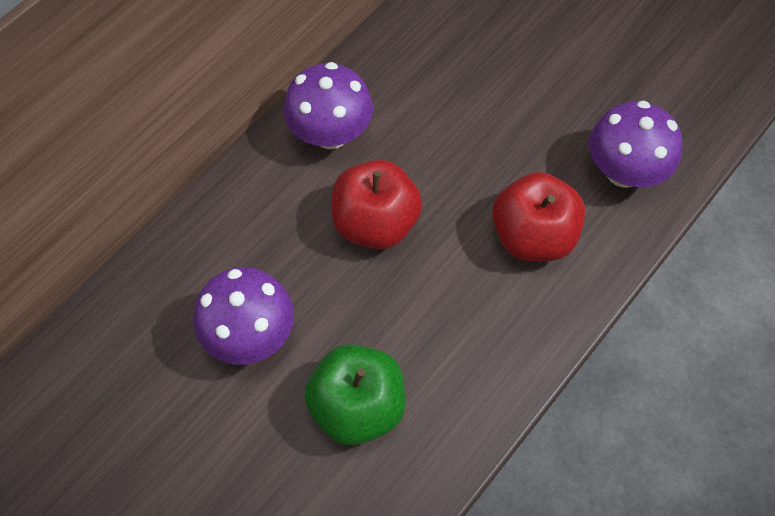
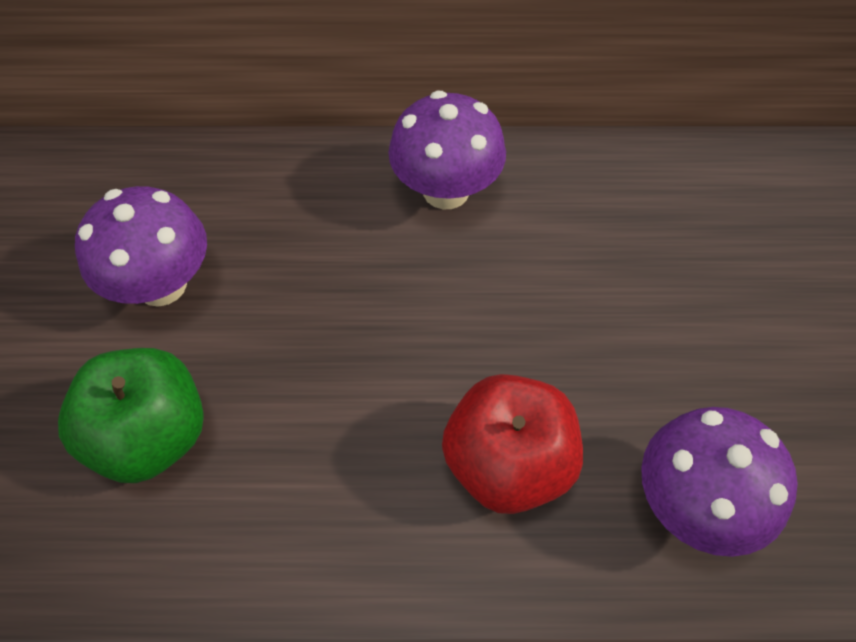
camera: 50 degrees right, 5 degrees down
red apple [331,160,422,249] -> none

